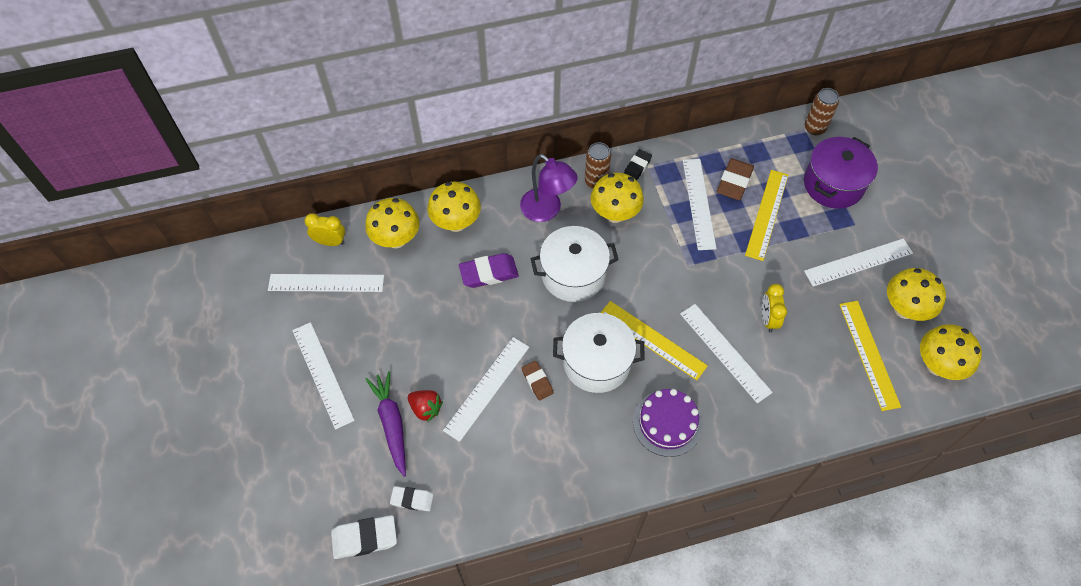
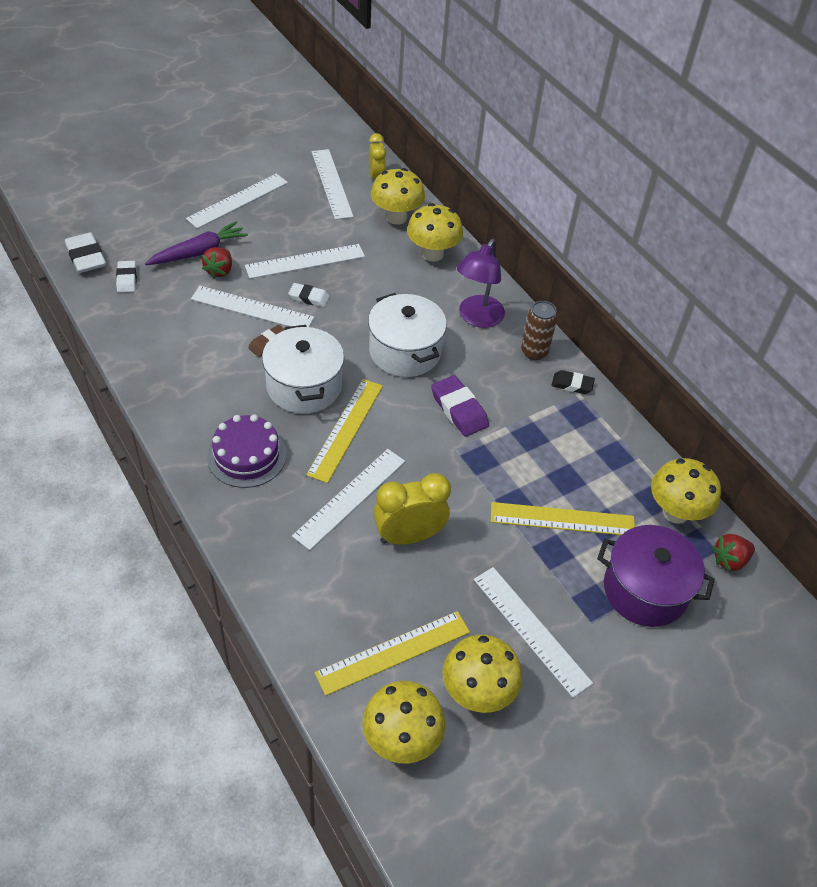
camera: 70 degrees right, 10 degrees down
purple eraser [459,253,519,288] -> purple eraser moved to [431,375,489,437]
yellow mushroom [591,173,644,223] -> yellow mushroom moved to [651,458,721,524]
white ruler [683,159,717,250] -> white ruler moved to [245,244,365,279]
brown eraser [717,158,754,200] -> none
yellow clock [762,284,787,332] -> yellow clock [373,473,451,545], size x1.54
brown can [805,88,839,135] -> red strawberry [712,534,755,571]
none -> white eraser [288,283,330,307]

